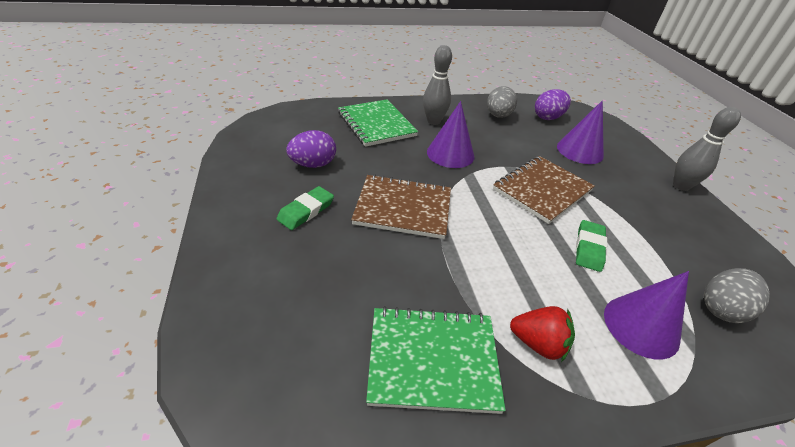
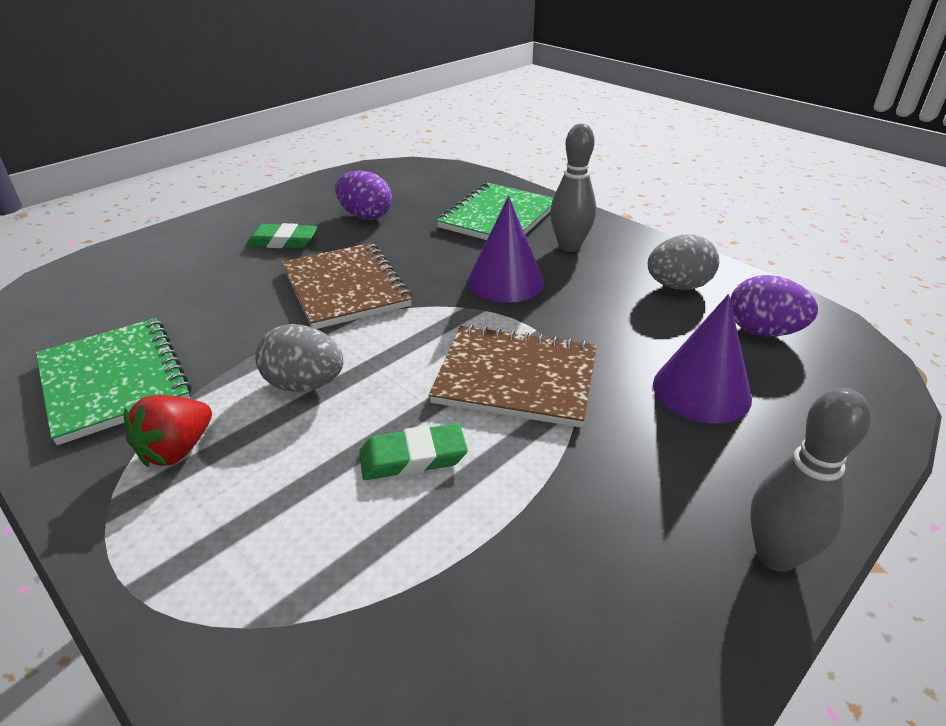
camera: 60 degrees right, 5 degrees down
red strawberry [510,306,575,362] -> red strawberry turned 45 degrees clockwise [124,395,212,467]
purple cone [604,271,689,360] -> none
grey egg [704,268,770,323] -> grey egg moved to [255,324,344,392]

